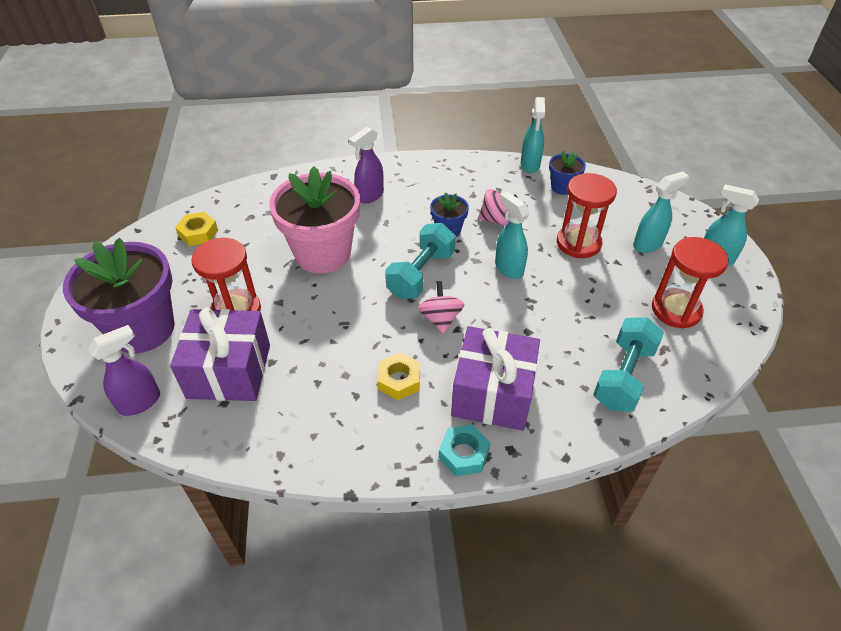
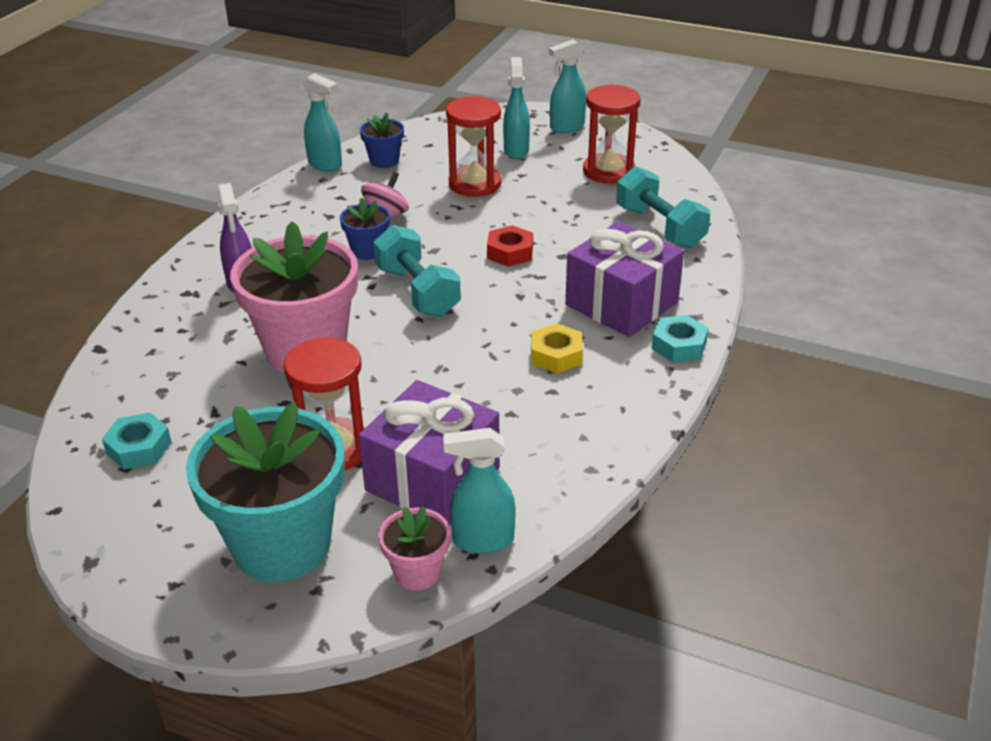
camera: 60 degrees left, 10 degrees down
purple flower pot [63,238,175,353] -> turquoise flower pot [186,402,345,582]
purple spray bottle [88,325,160,416] -> pink flower pot [378,506,450,590]
yellow nut [175,212,218,246] -> turquoise nut [102,413,172,470]
pink spinning top [418,281,465,334] -> none
turquoise spray bottle [495,191,529,279] -> turquoise spray bottle moved to [443,428,516,554]
none -> red nut [487,225,533,267]

